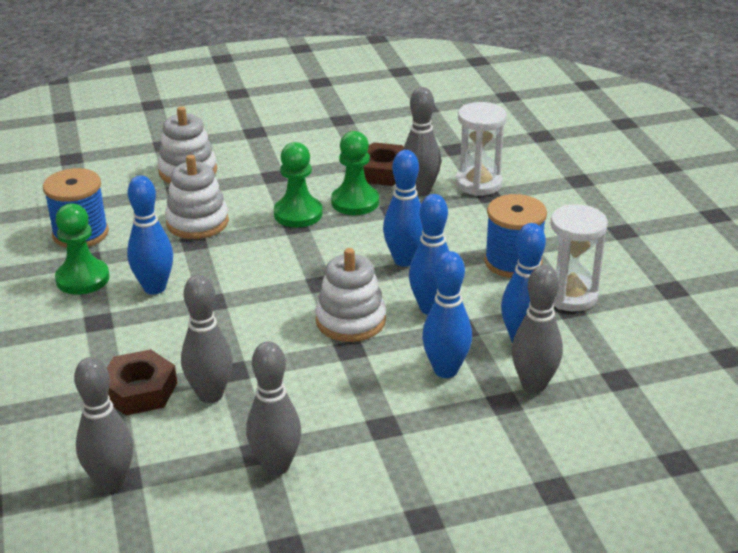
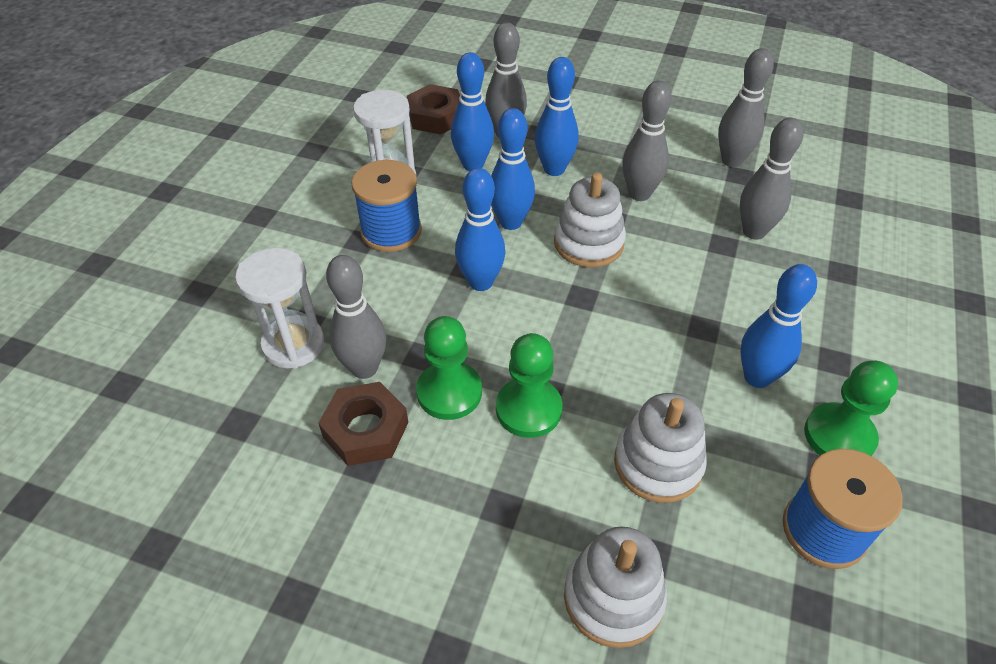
camera: 145 degrees left, 15 degrees up
grey bowling pin [74,357,133,492] -> grey bowling pin moved to [623,81,672,201]
brown nut [107,349,177,415] -> brown nut moved to [407,84,460,135]

